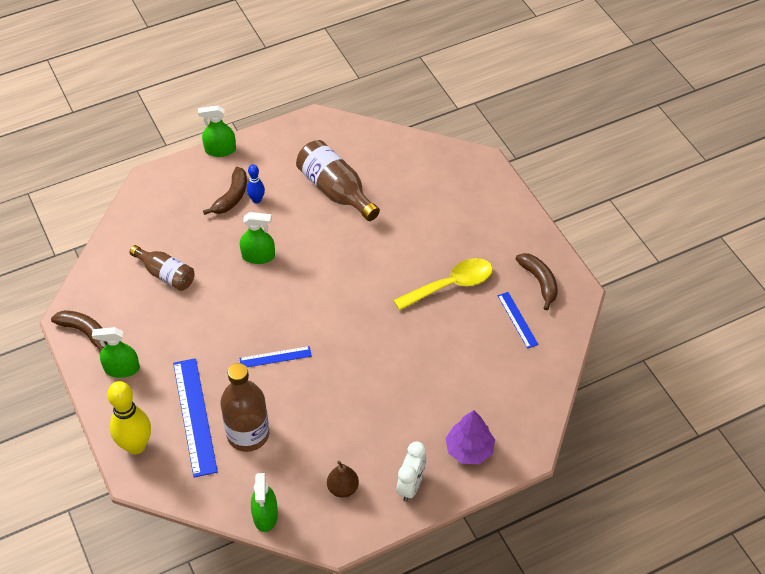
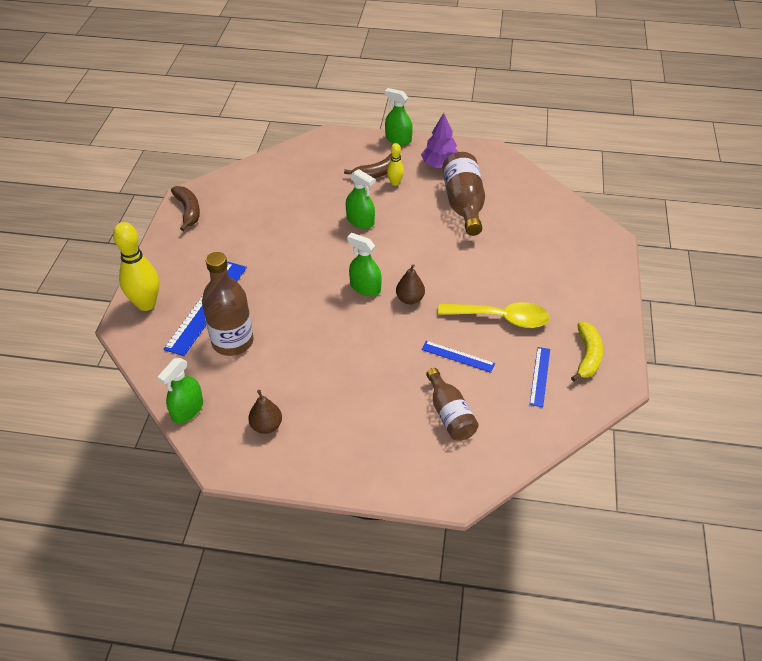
camera: 35 degrees right, 5 degrees down
green spray bottle [92,327,140,378] -> green spray bottle moved to [347,233,382,296]
brown bottle [129,245,195,291] -> brown bottle moved to [426,368,478,441]
blue ruler [239,346,312,367] -> blue ruler moved to [421,341,495,373]
blue bowling pin [247,164,265,203] -> yellow bowling pin [387,143,404,186]
white clock [397,441,427,501] -> none
purple tree [445,410,495,464] -> purple tree moved to [421,113,458,168]
brown banana [515,253,558,310] -> yellow banana [571,322,603,382]
none -> brown pear [396,264,425,304]

